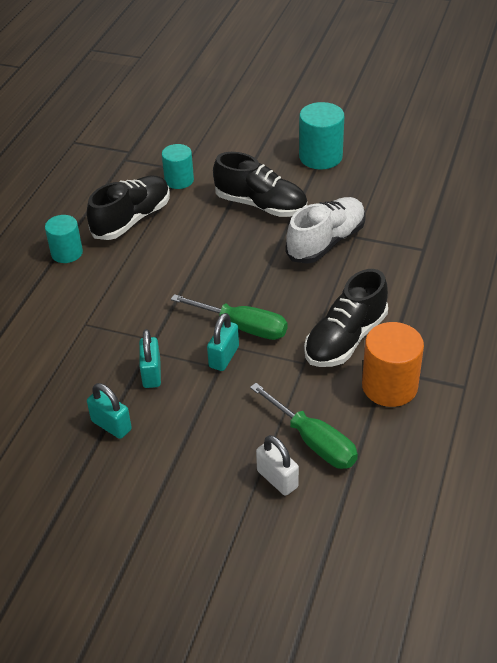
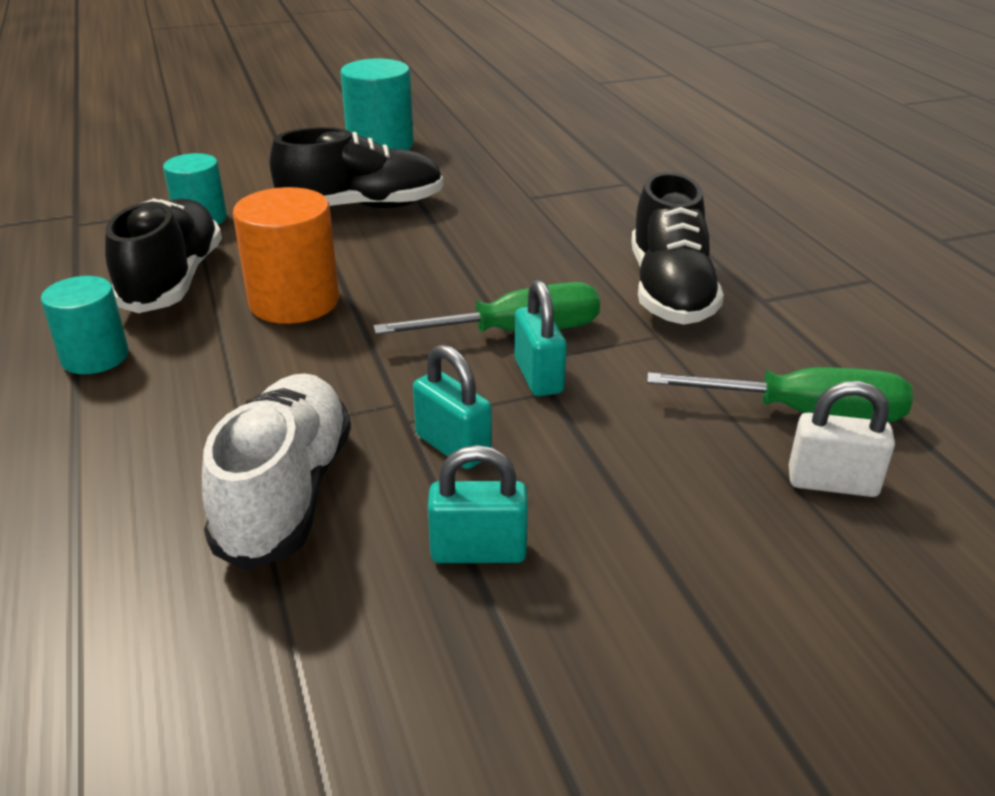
camera: 40 degrees left, 10 degrees down
white shoe [286,197,366,264] -> white shoe moved to [202,373,351,570]
orange cylinder [362,322,424,407] -> orange cylinder moved to [233,187,339,324]

